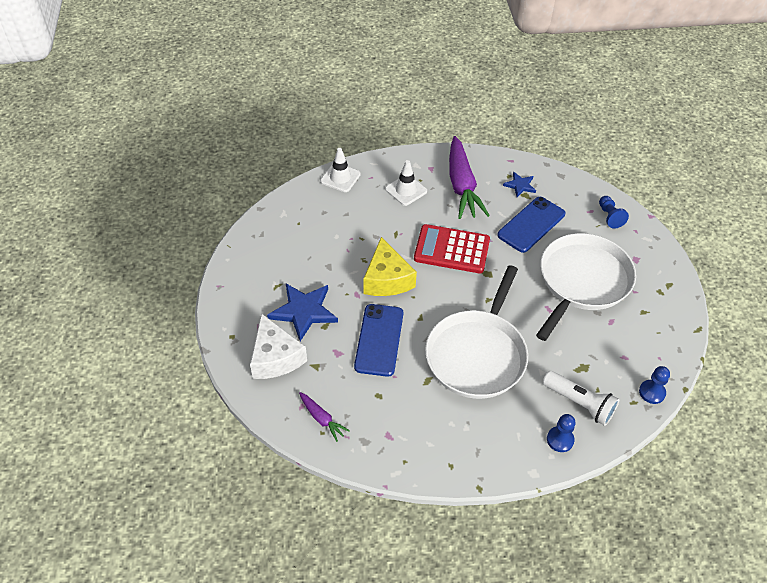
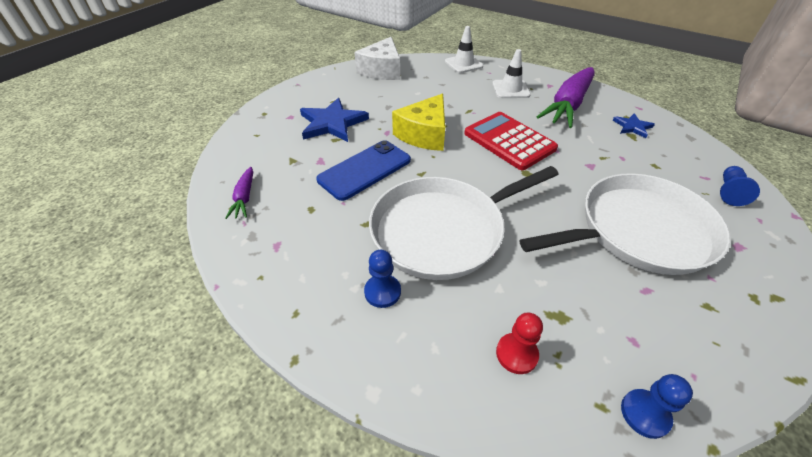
camera: 40 degrees right, 5 degrees down
white cheese [250,313,307,379] -> white cheese moved to [354,37,400,80]
blue phone [497,197,565,253] -> none
white flashlight [543,371,619,426] -> red pawn [496,312,543,374]
blue pawn [547,414,575,452] -> blue pawn moved to [364,250,401,308]

